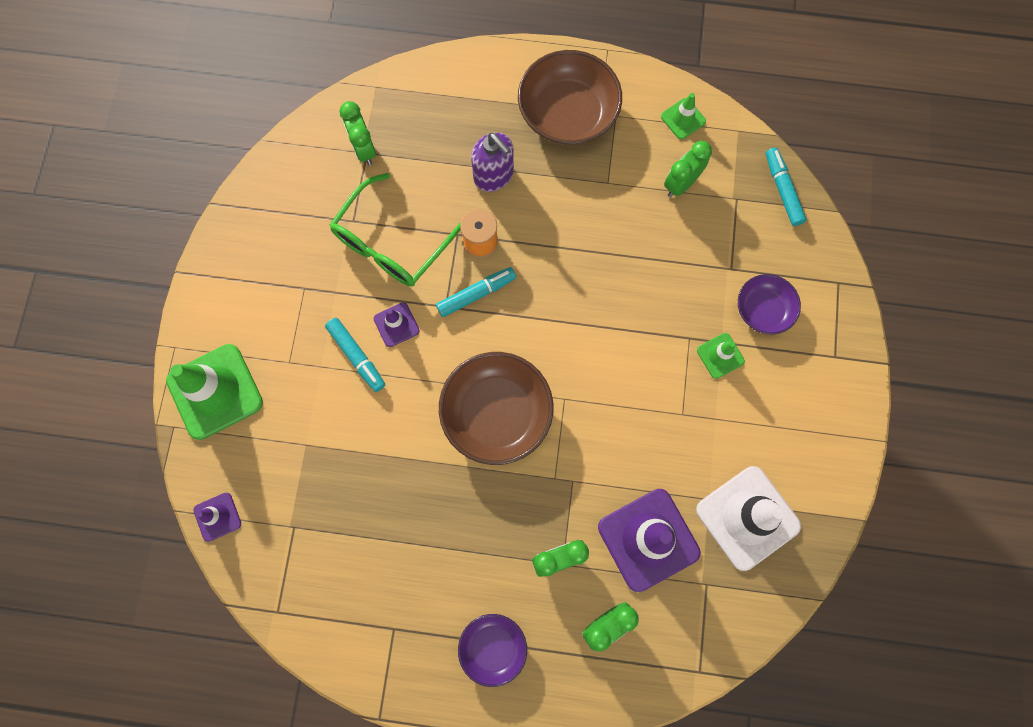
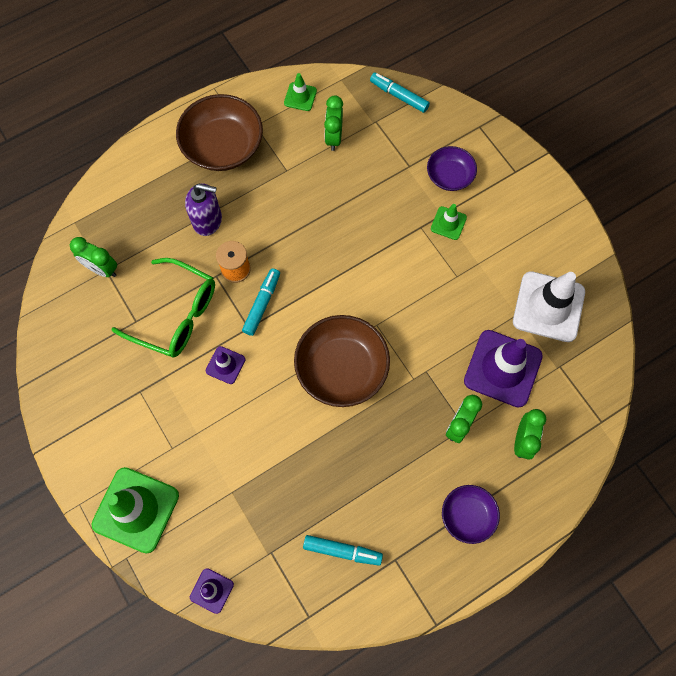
camera: 40 degrees left, 5 degrees down
turquoise marker [325,318,385,392] -> turquoise marker moved to [303,535,383,566]
green glasses [330,173,461,286] -> green glasses turned 60 degrees counterclockwise [111,258,215,358]

